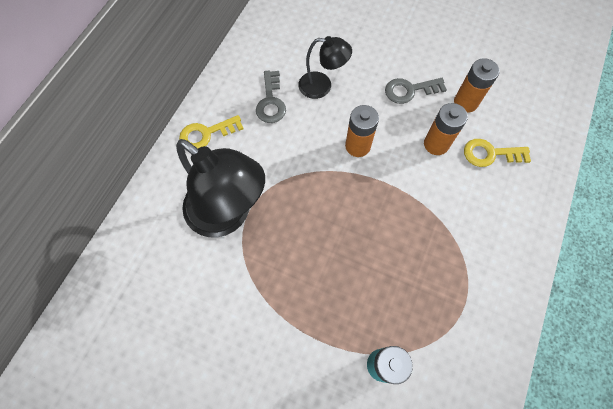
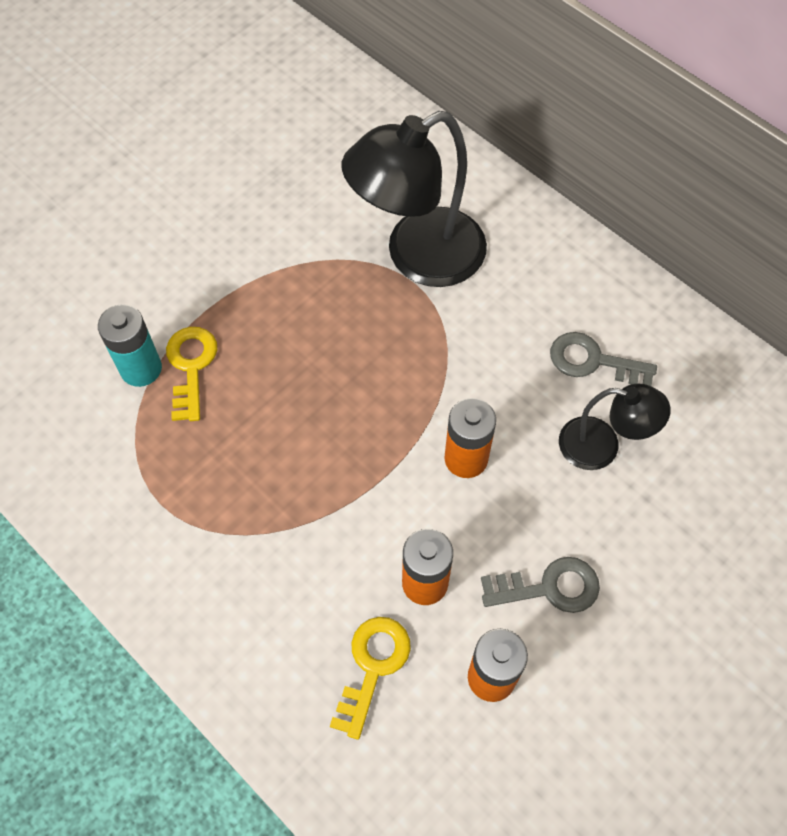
camera: 110 degrees right, 5 degrees down
yellow key [179,115,244,149] -> yellow key moved to [166,327,217,421]
black lamp [298,36,352,99] -> black lamp turned 105 degrees counterclockwise [559,384,671,470]
grey key [385,78,447,104] -> grey key turned 75 degrees clockwise [481,557,600,613]

